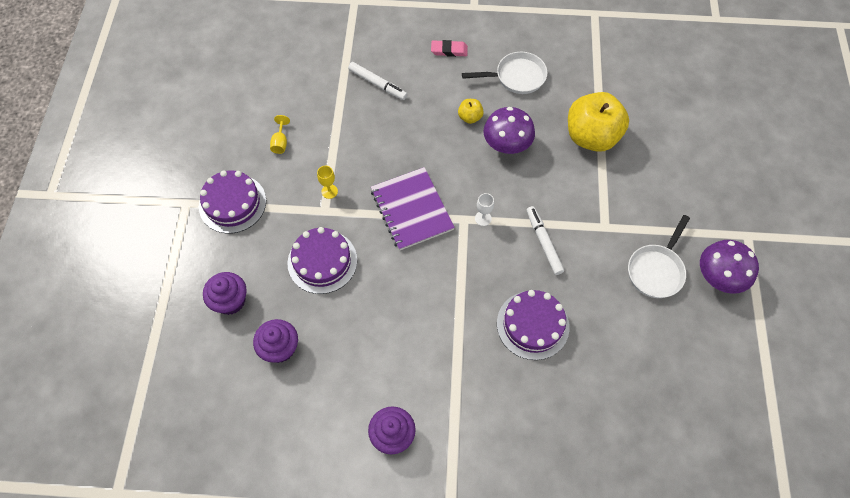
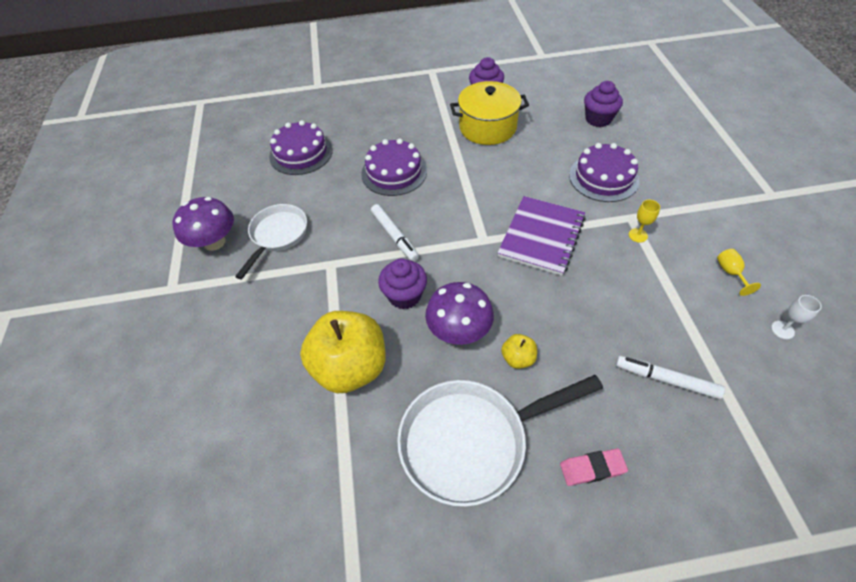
camera: 170 degrees right, 10 degrees down
purple cake [199,170,266,234] -> purple cake moved to [269,120,333,175]
purple cupcake [203,272,247,315] -> purple cupcake moved to [378,259,427,309]
purple notebook [371,167,455,251] -> purple notebook turned 60 degrees clockwise [498,196,585,276]
white pan [462,52,547,94] -> white pan [397,375,603,507], size x1.58
white goblet [475,193,494,226] -> white goblet moved to [771,295,822,339]
none -> yellow pot [450,81,529,145]

